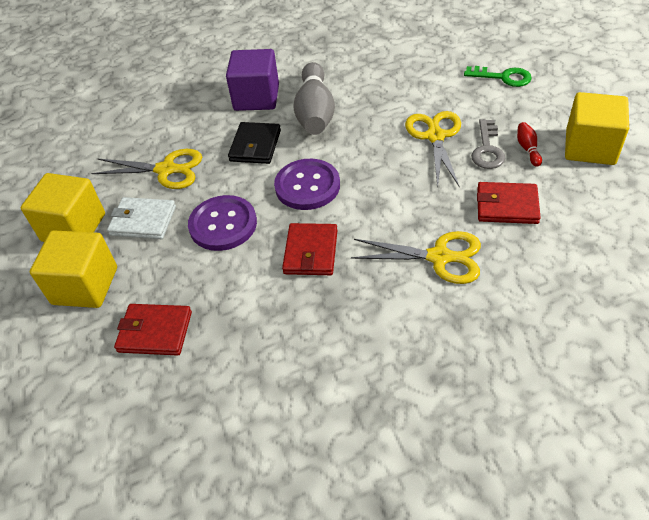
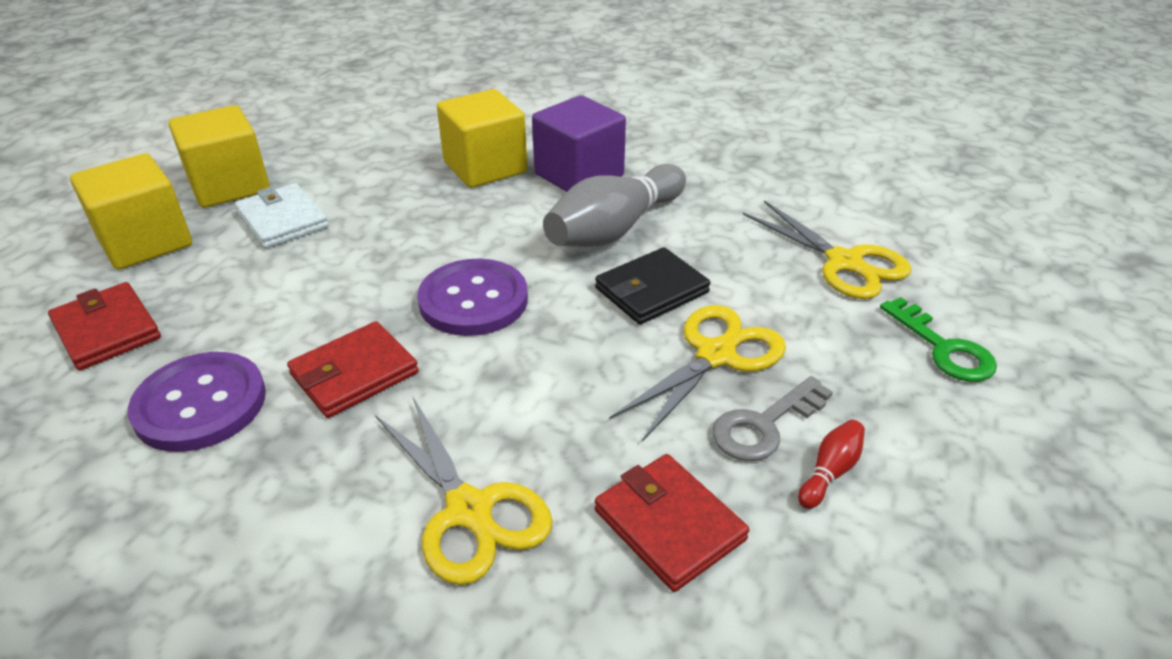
camera: 40 degrees right, 10 degrees down
yellow scissors [91,149,202,189] -> yellow scissors moved to [743,200,912,299]
purple button [188,195,257,251] -> purple button moved to [128,352,266,452]
black wallet [228,122,281,164] -> black wallet moved to [595,247,711,324]
yellow cube [565,92,629,165] -> yellow cube moved to [437,89,527,188]

